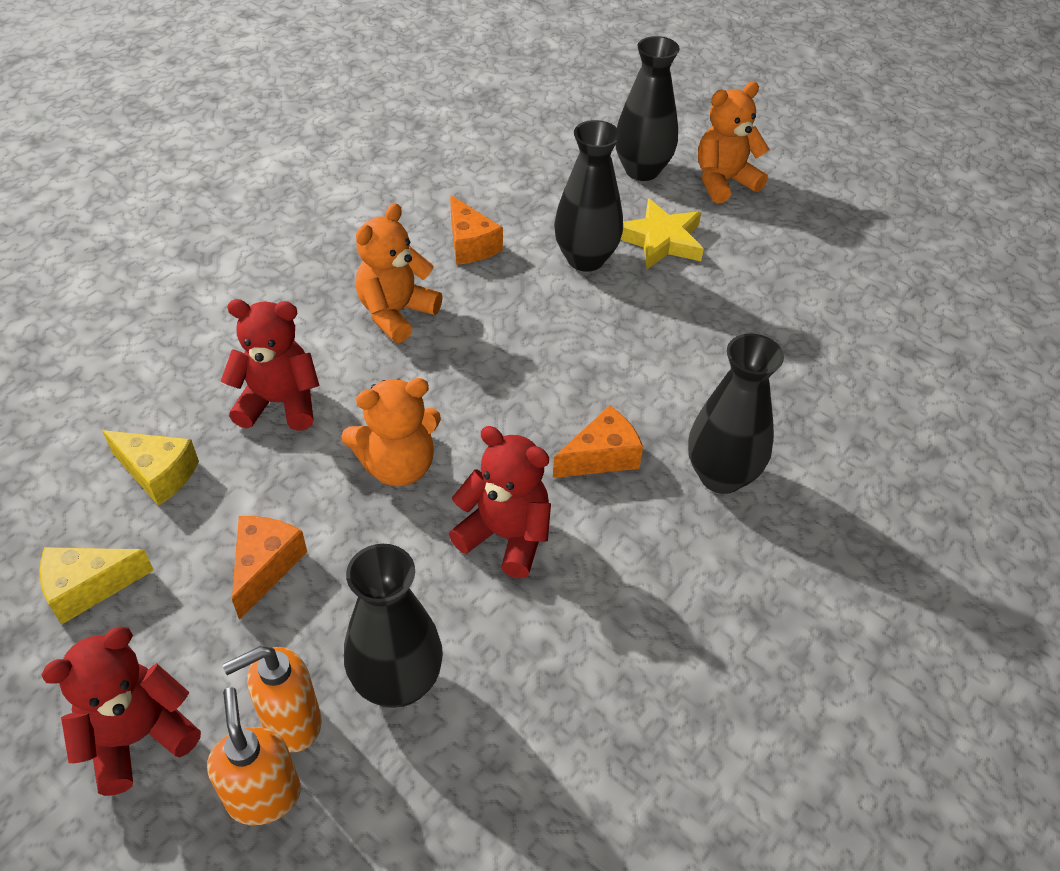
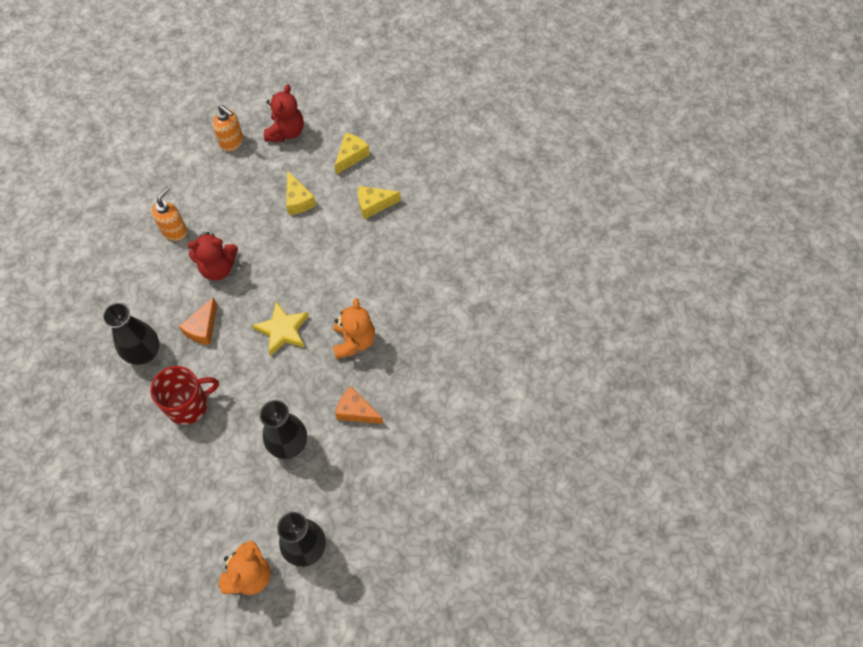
camera: 145 degrees right, 15 degrees up
red teddy bear [221,299,320,431] -> none
orange soap dispenser [223,646,322,752] -> orange soap dispenser moved to [151,186,187,241]
orange cheese [232,516,307,620] -> yellow cheese [286,171,316,215]
orange teddy bear [341,378,441,486] -> none
black vase [344,544,443,708] -> none
yellow star [621,198,704,269] -> yellow star moved to [252,302,309,356]
none -> red mug [150,366,219,425]

